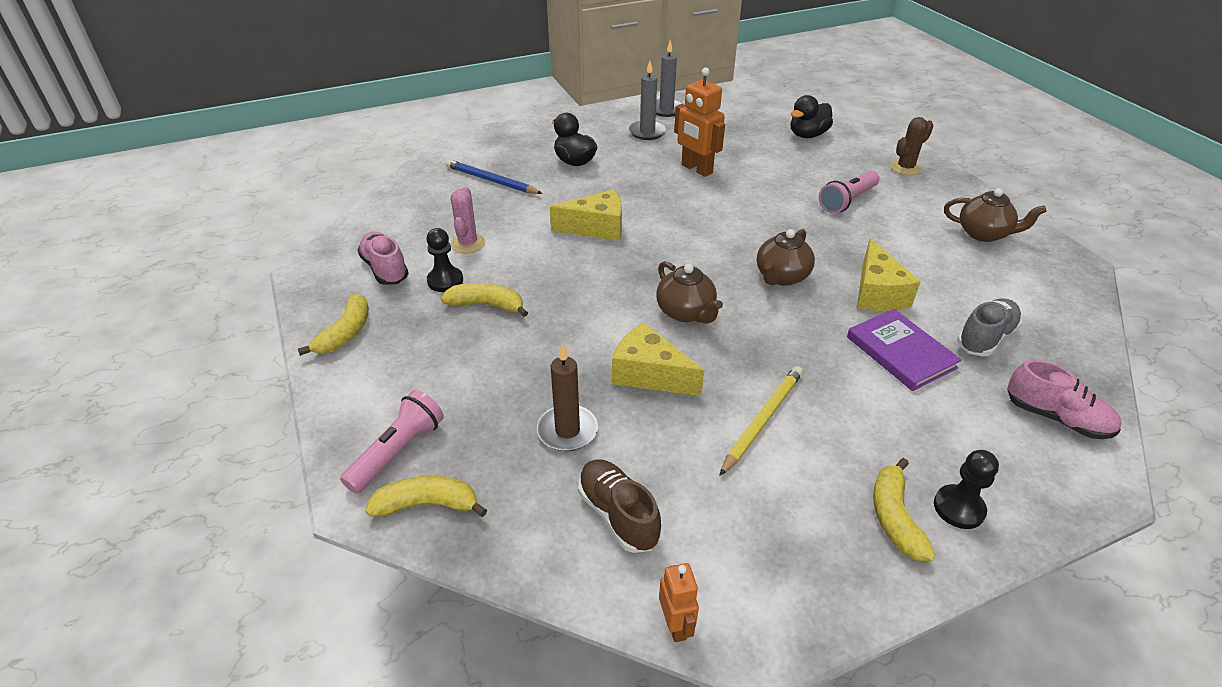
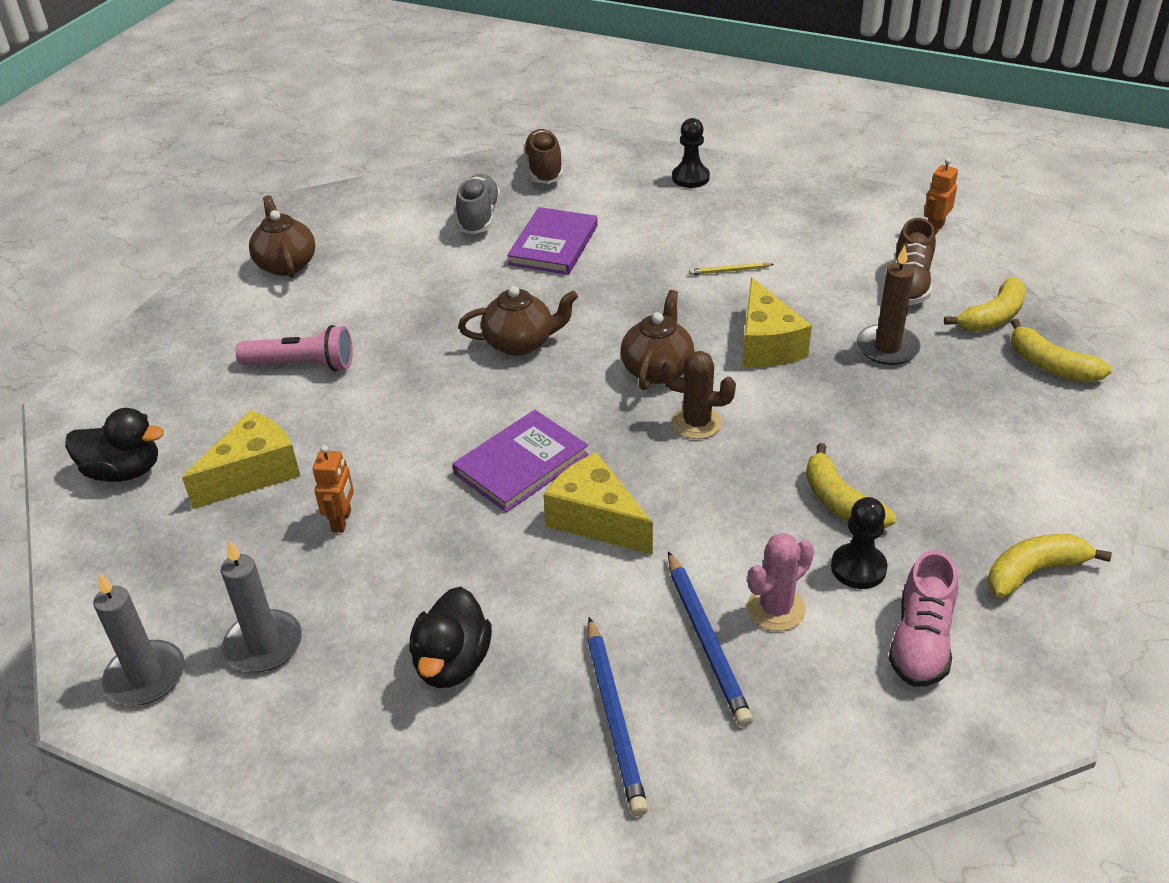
camera: 130 degrees left, 0 degrees up
pink flashlight [340,390,444,494] -> none
orange robot [674,68,725,177] -> orange robot [313,445,354,533], size x0.56
yellow pencil [719,366,803,476] -> yellow pencil [689,262,774,275], size x0.53
yellow cheese [857,238,921,311] -> yellow cheese moved to [182,410,300,509]
yellow banana [873,458,936,561] -> yellow banana moved to [944,278,1026,332]
brown cactus [890,117,933,175] -> brown cactus moved to [662,351,736,439]
grey shoe [957,298,1022,356] -> grey shoe turned 90 degrees clockwise [456,174,501,234]
pink shoe [1007,359,1121,439] -> brown shoe [523,129,563,184]
none -> purple book [453,410,588,512]
none -> blue pencil [668,551,753,727]

